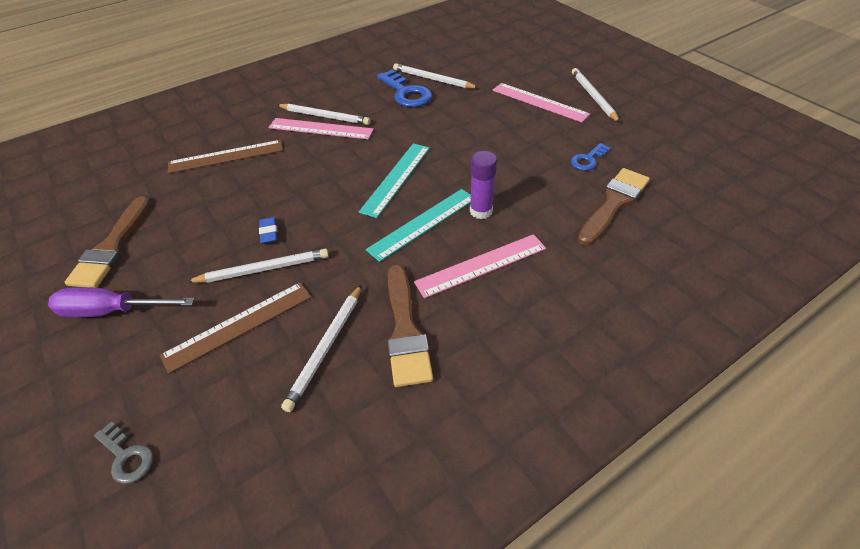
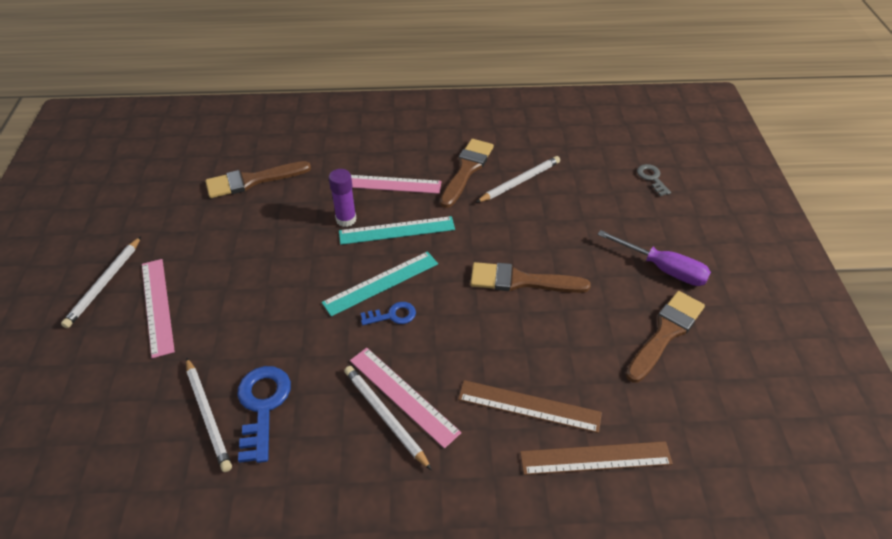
camera: 150 degrees left, 0 degrees up
brown ruler [160,282,311,374] -> brown ruler moved to [520,441,673,475]
white pencil [186,249,329,283] -> none
blue eraser [259,217,278,244] -> brown brush [471,262,591,293]
blue key [571,143,611,171] -> blue key moved to [361,302,416,325]

